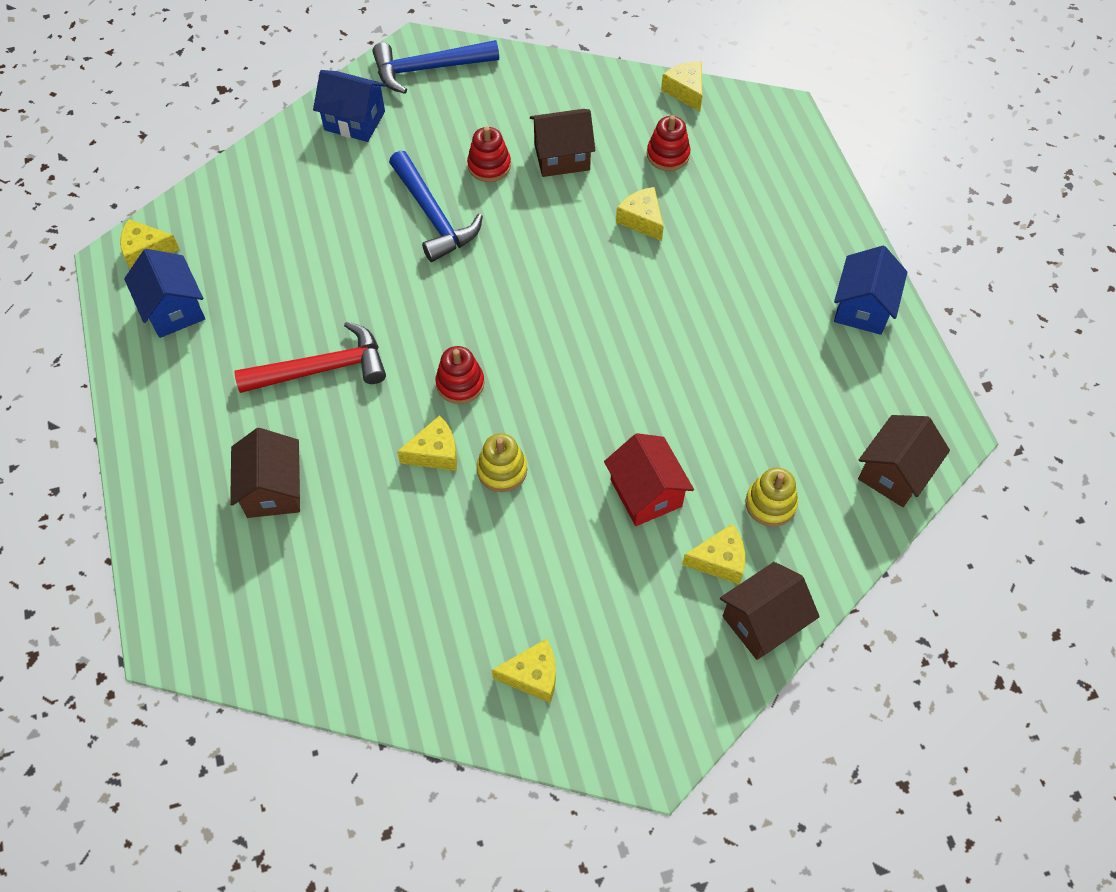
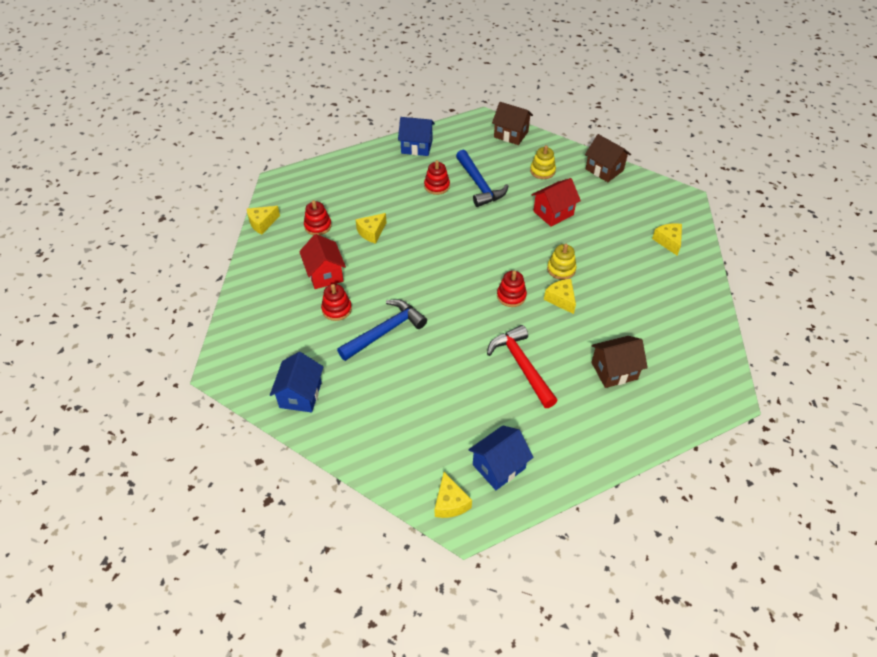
camera: 100 degrees left, 10 degrees down
blue hammer [372,40,499,94] -> blue hammer moved to [456,150,508,207]
brown house [530,109,595,177] -> red house [299,234,346,289]
yellow cheese [682,524,745,584] -> none
none -> red stacking toy [424,160,450,195]

